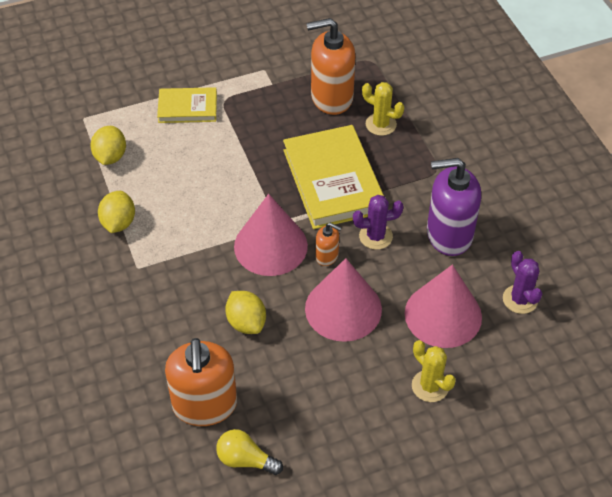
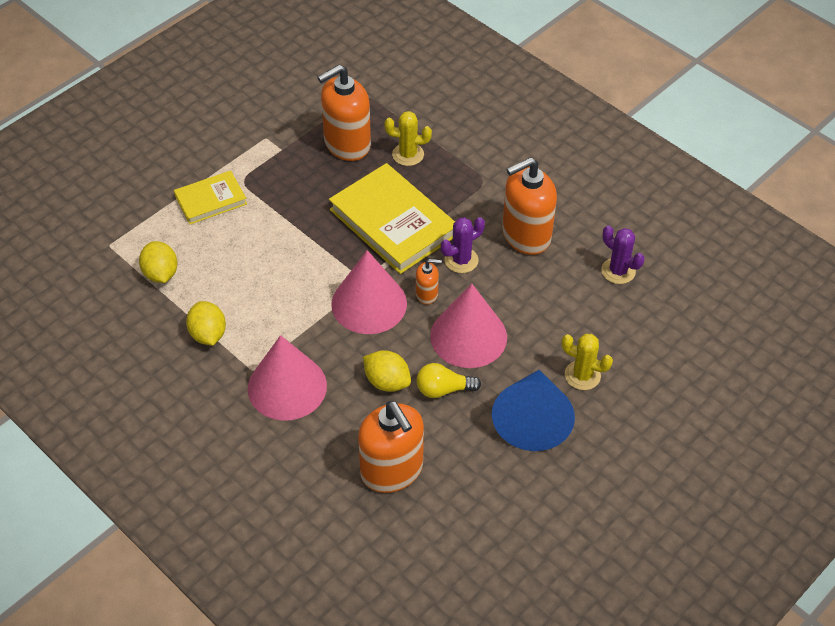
camera: 25 degrees left, 0 degrees up
yellow light bulb [216,429,283,475] -> yellow light bulb moved to [416,363,481,398]
pink cone [405,265,482,348] -> pink cone moved to [248,335,327,421]
purple soap dispenser [427,158,481,256] -> orange soap dispenser [502,157,557,255]
none -> blue cone [492,370,575,451]

